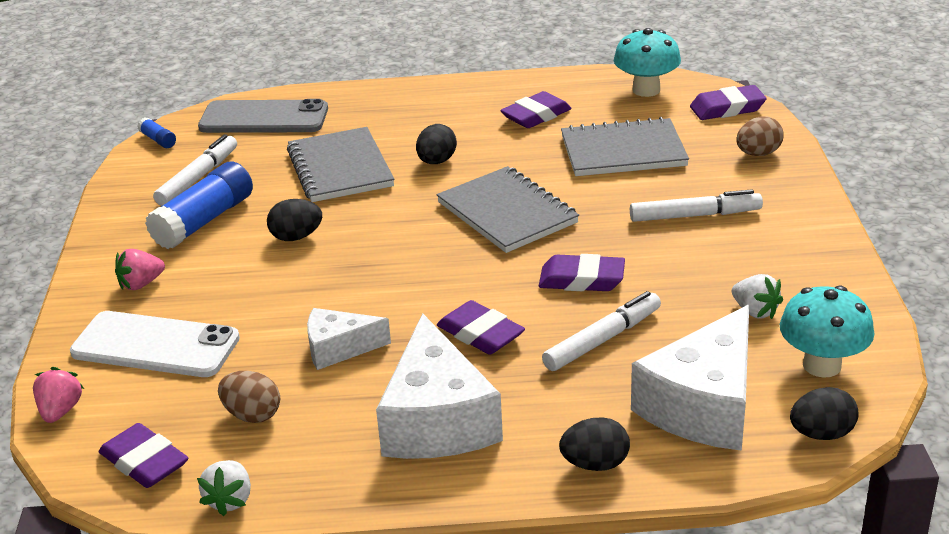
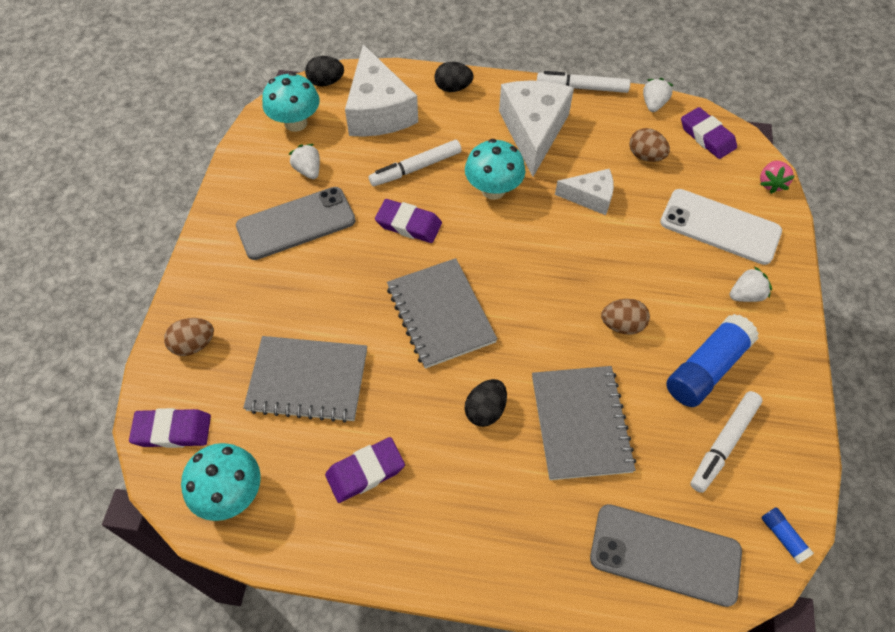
camera: 170 degrees left, 25 degrees up
pink strawberry [115,249,165,290] -> white strawberry [730,266,772,302]
black egg [267,199,322,241] -> brown egg [601,299,650,335]
purple eraser [437,300,525,355] -> turquoise mushroom [465,139,525,200]
white marker [630,190,763,222] -> white marker moved to [537,71,630,93]
white cheese [631,305,749,451] -> white cheese turned 120 degrees clockwise [345,44,418,137]
none -> grey phone [236,187,356,260]

